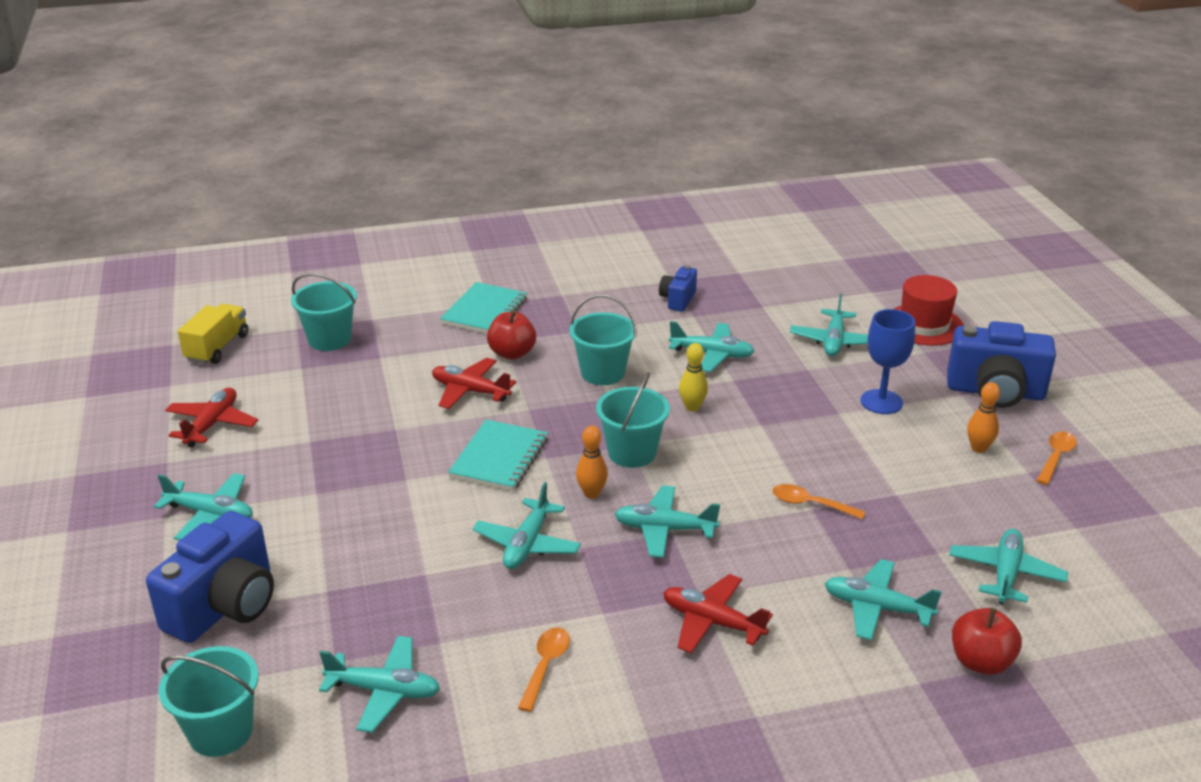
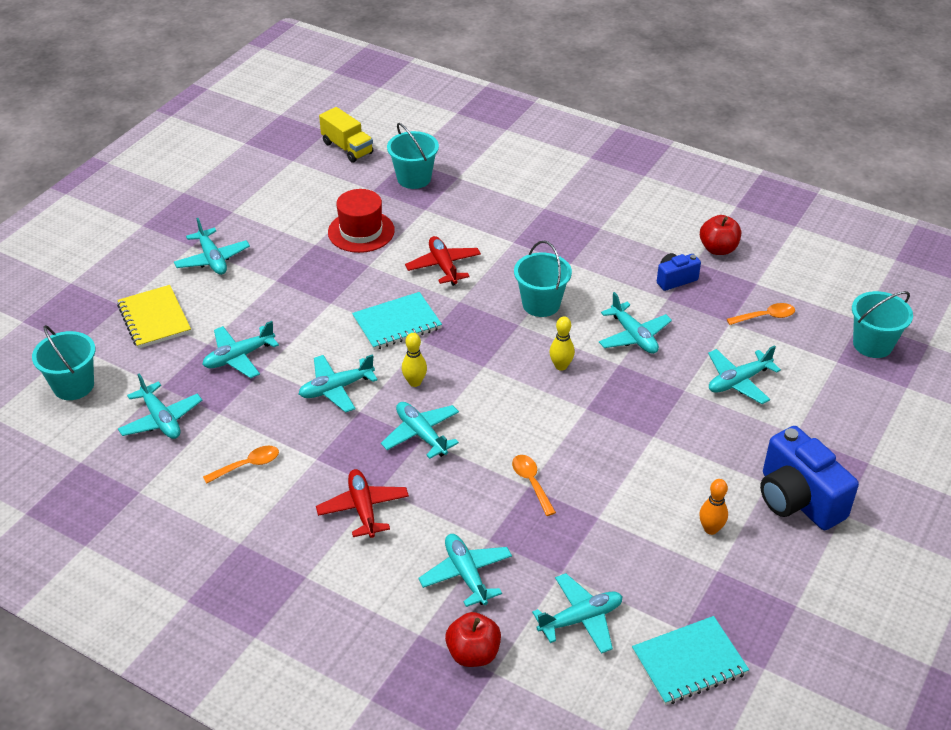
camera: 45 degrees right, 10 degrees up
blue camera [146,511,274,643] -> yellow notebook [117,285,191,349]
red plane [165,388,258,447] -> none
yellow truck [178,304,249,364] -> yellow truck turned 75 degrees clockwise [319,107,373,163]
turquoise notebook [440,282,527,334] -> turquoise notebook moved to [632,616,749,705]
red apple [487,310,536,360] -> red apple moved to [700,215,741,255]
orange bowling pin [576,426,608,499] -> yellow bowling pin [402,333,427,387]
turquoise bucket [596,372,670,468] -> turquoise bucket moved to [852,291,913,358]
blue goblet [860,309,915,414] -> none
red hat [894,275,964,346] -> red hat moved to [328,189,395,253]
orange spoon [1036,432,1077,485] -> orange spoon moved to [727,303,795,325]
none -> turquoise plane [202,321,279,378]

